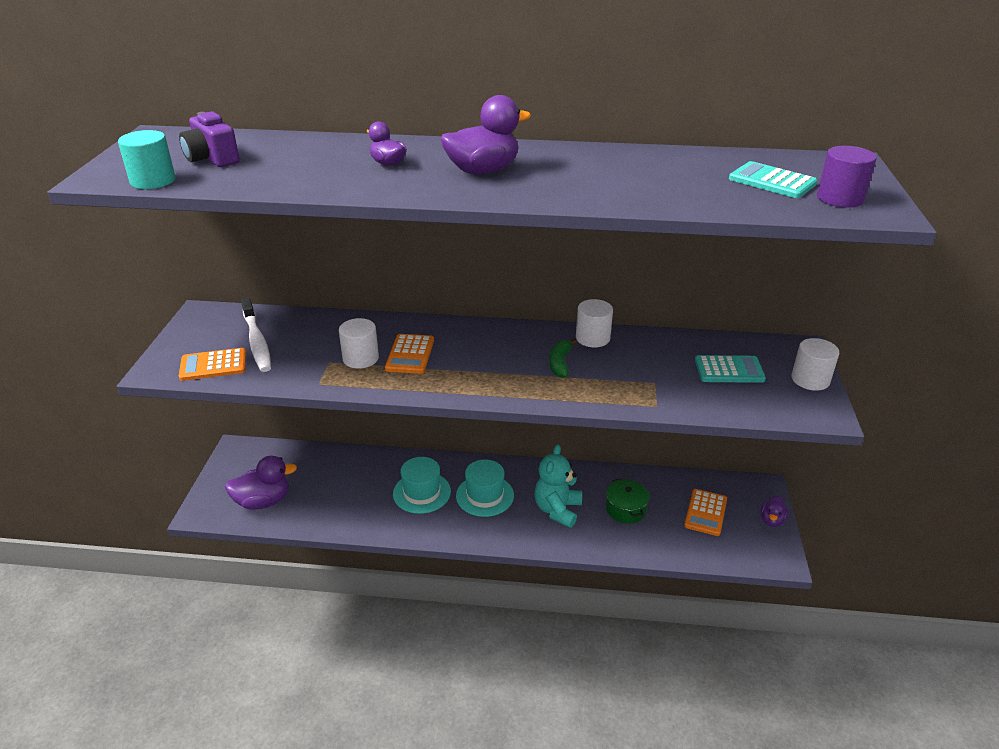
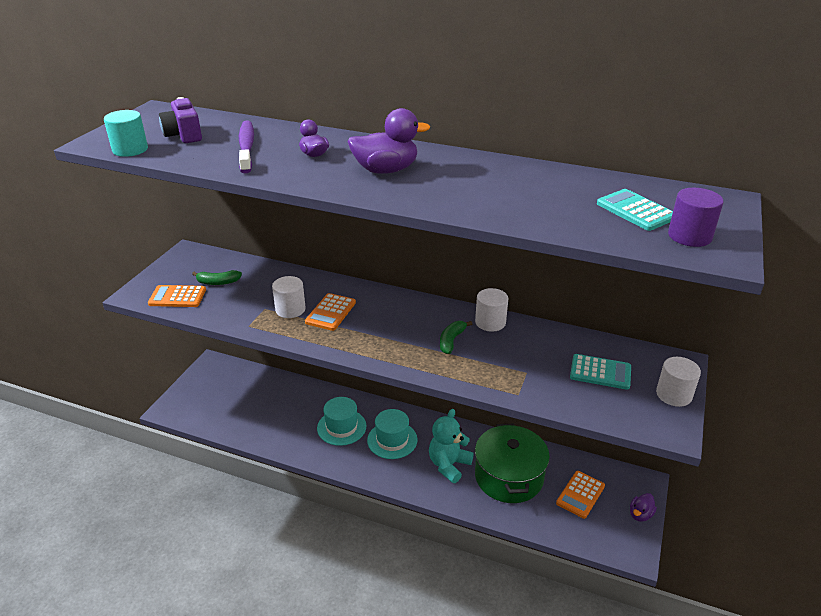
camera: 15 degrees right, 0 degrees up
purple duck [225,456,297,510] -> none
white toothbrush [241,298,271,372] -> green banana [192,270,242,285]
green pot [606,478,650,524] -> green pot [475,424,550,503], size x1.90
none -> purple toothbrush [239,120,254,173]

